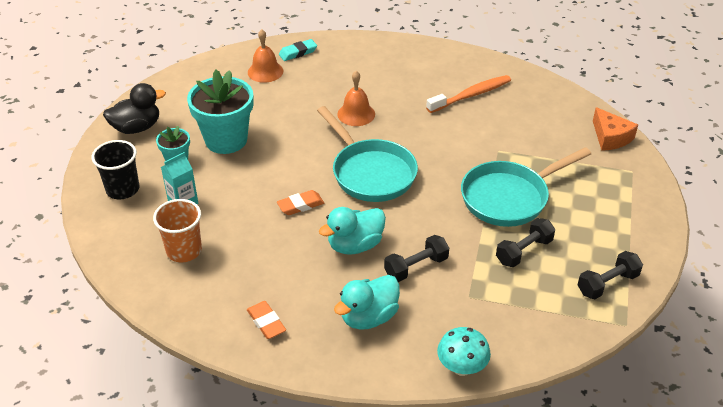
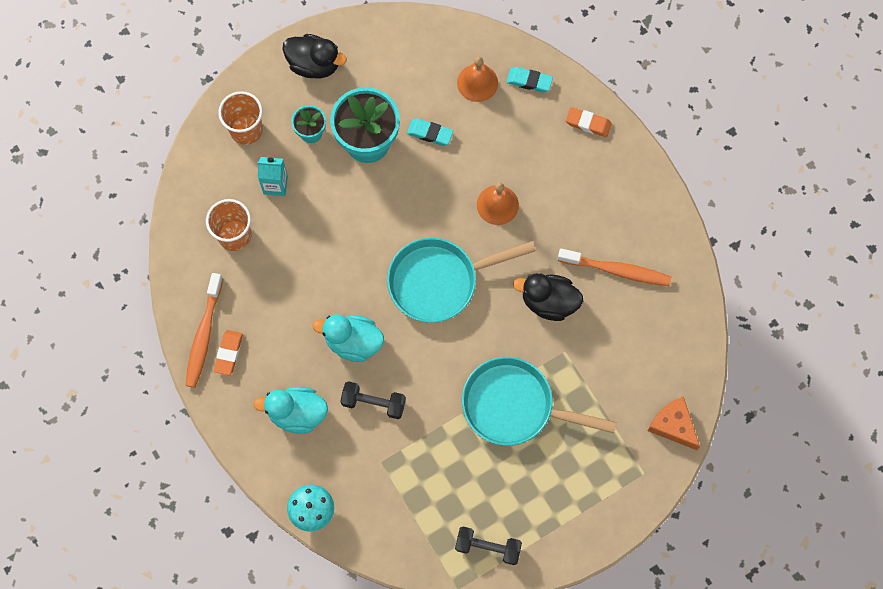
camera: 45 degrees right, 30 degrees up
black cup [92,140,139,199] -> orange cup [218,91,263,145]
orange eraser [277,190,324,215] -> orange eraser moved to [566,107,612,137]
turquoise pan [317,106,418,202] -> turquoise pan turned 60 degrees clockwise [387,238,536,323]
black dumbbell [496,218,555,267] -> none
orange cheese [593,107,638,151] -> orange cheese turned 120 degrees clockwise [648,397,700,450]
none -> orange toothbrush [185,273,223,388]
none -> turquoise eraser [407,118,453,146]
none -> black duck [513,273,583,321]

